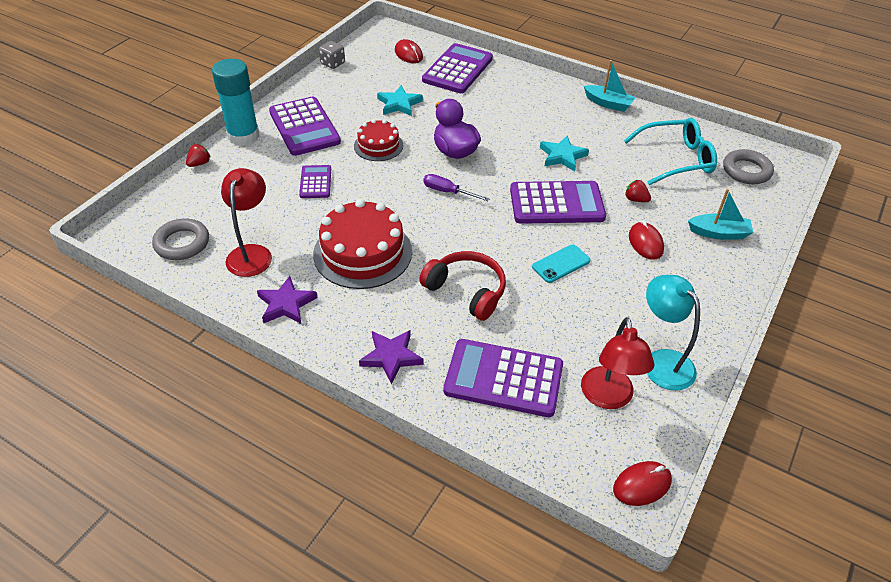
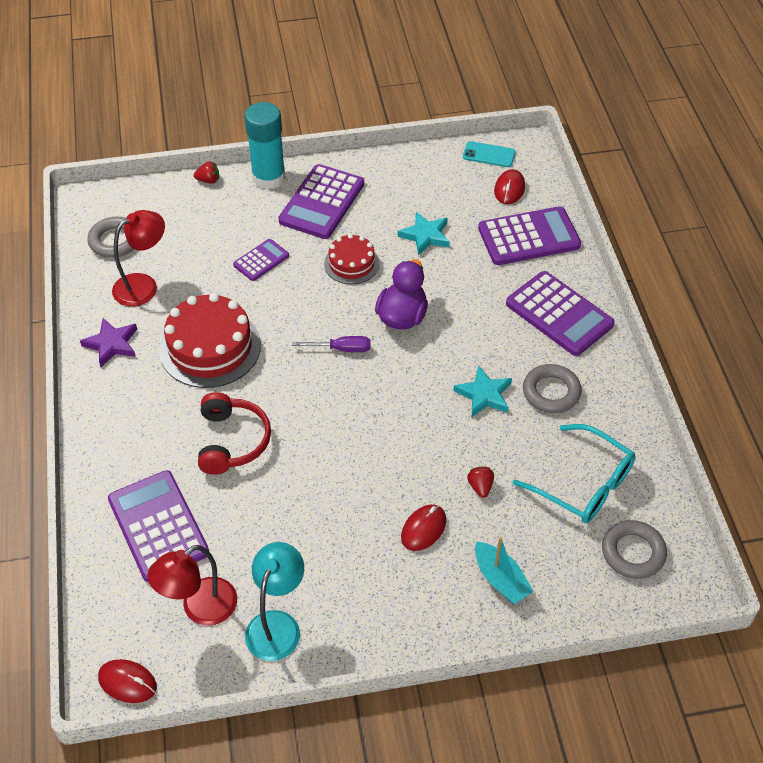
camera: 50 degrees right, 5 degrees up
grey dice [319,41,345,69] -> none
purple star [359,330,424,384] -> none
purple screwdriver [423,174,490,201] -> purple screwdriver turned 105 degrees clockwise [292,336,370,352]
purple calculator [510,181,606,224] -> purple calculator moved to [506,271,615,356]
turquoise phone [532,245,590,283] -> turquoise phone moved to [463,141,516,167]
turquoise boat [584,60,636,112] -> none
none -> grey ring [523,364,582,413]

